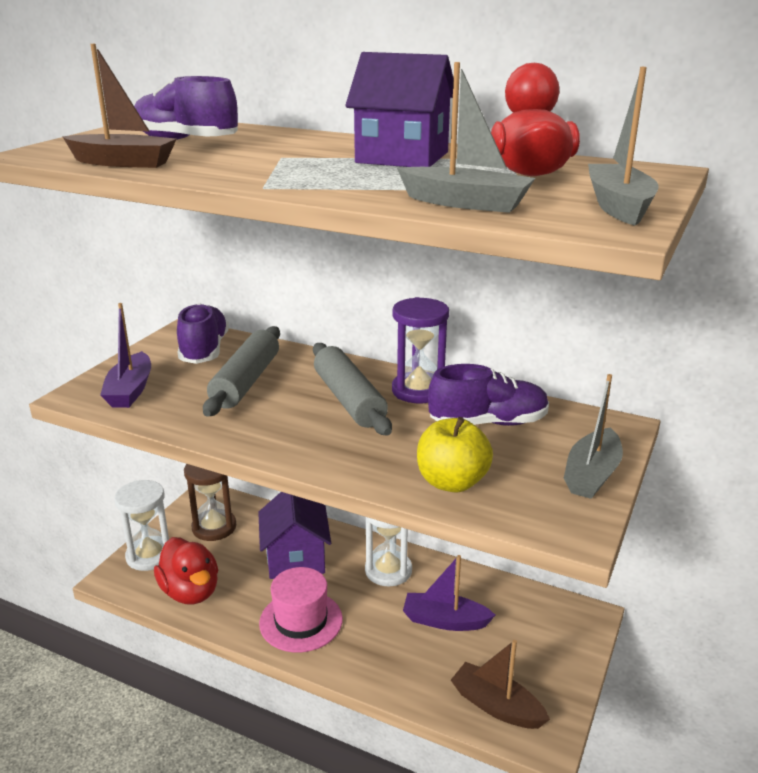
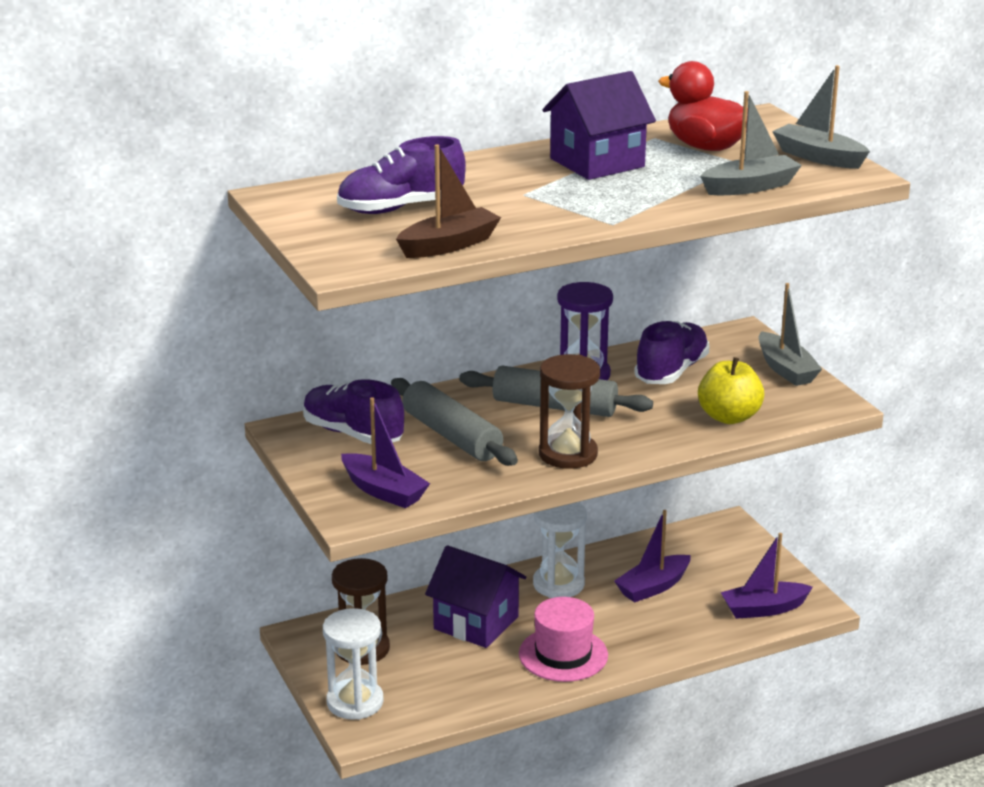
camera: 50 degrees left, 0 degrees up
red duck [154,537,218,605] -> none
brown boat [451,640,550,729] -> purple boat [721,533,813,619]
none -> brown hourglass [539,354,600,469]

